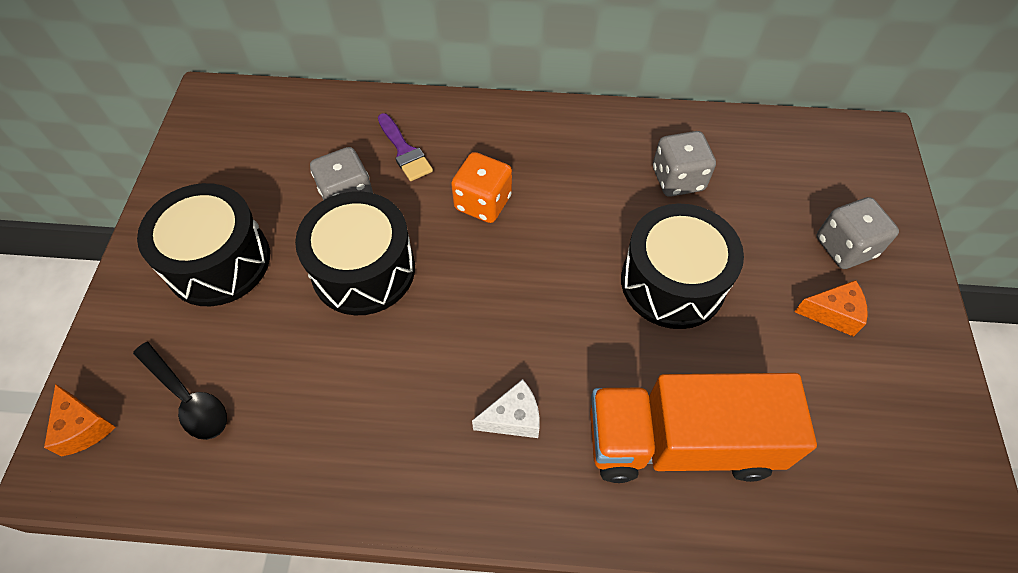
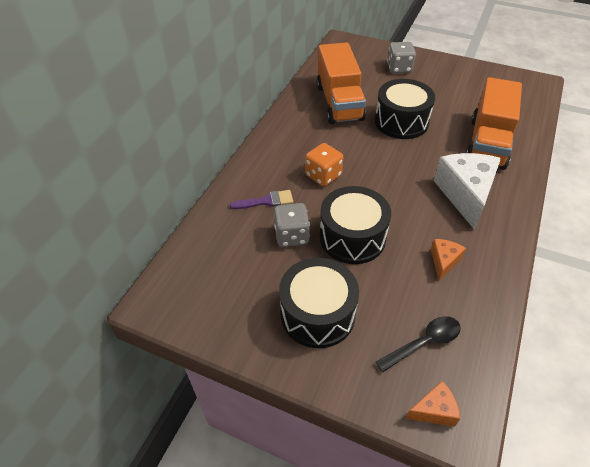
camera: 70 degrees left, 10 degrees down
white cheese [472,379,540,438] -> white cheese [434,153,501,230], size x2.08
grey dice [653,131,716,197] -> orange truck [317,42,366,124]
orange cheese [794,280,868,337] -> orange cheese moved to [431,239,466,280]

